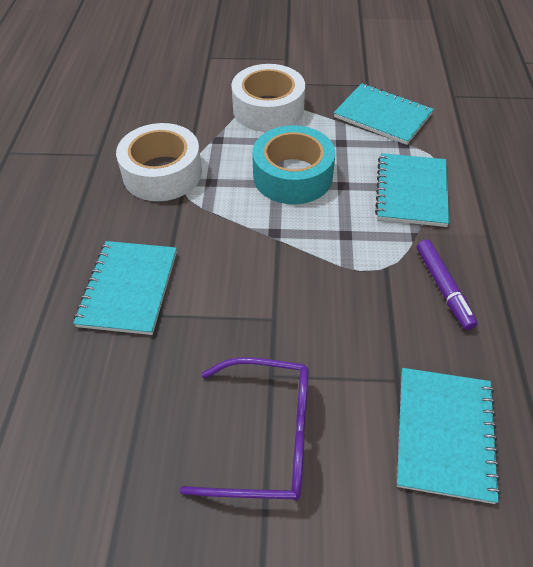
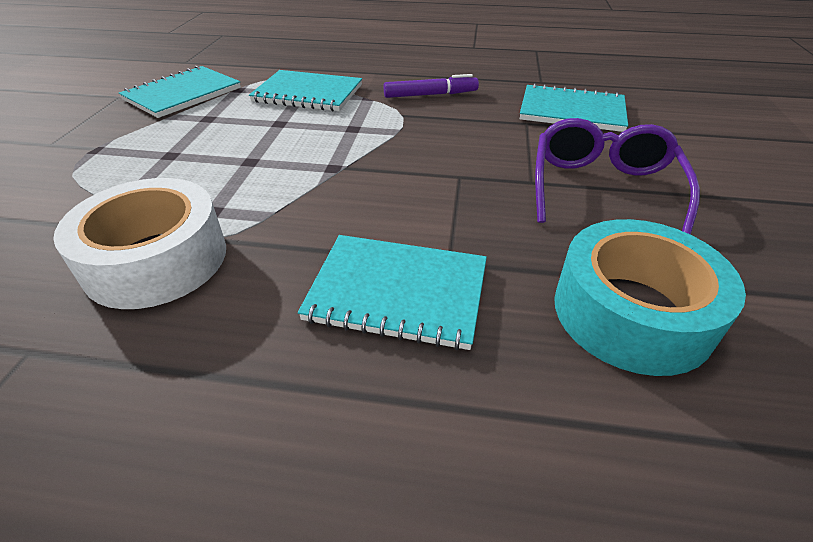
camera: 85 degrees left, 10 degrees down
white tape [231,64,305,132] -> none
turquoise tape [252,125,335,204] -> turquoise tape moved to [554,219,746,376]

